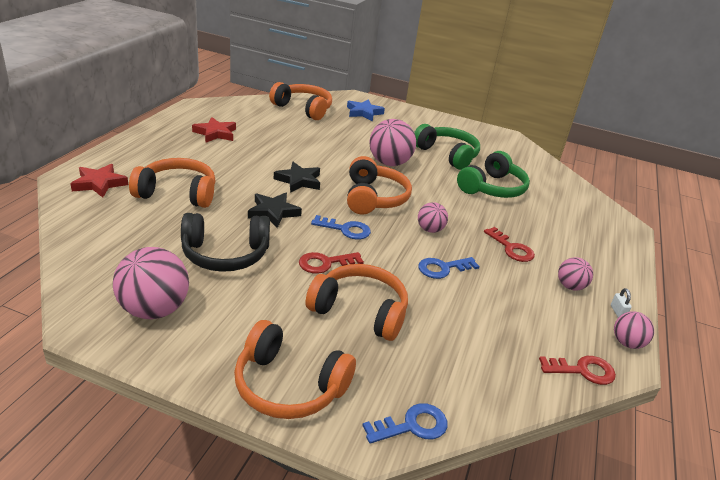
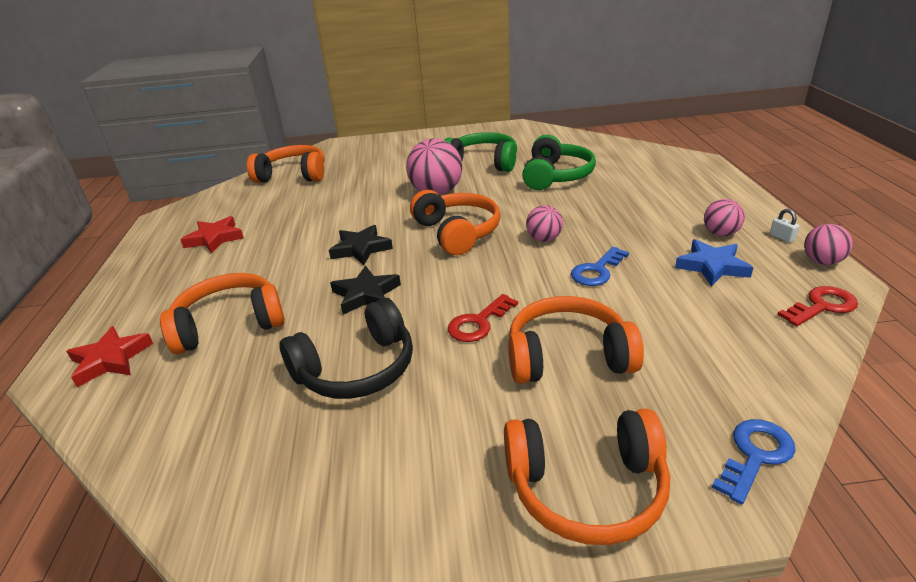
camera: 20 degrees left, 0 degrees up
pink ball [113,247,189,319] -> none
blue key [311,215,371,239] -> none
blue star [347,99,385,121] -> blue star moved to [675,239,754,287]
red key [484,227,535,262] -> none

